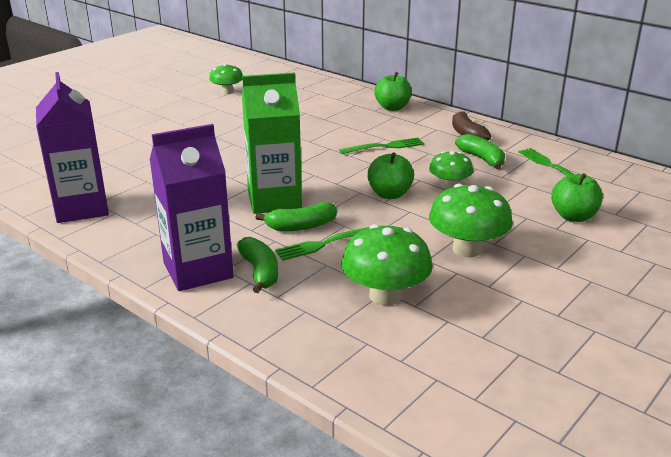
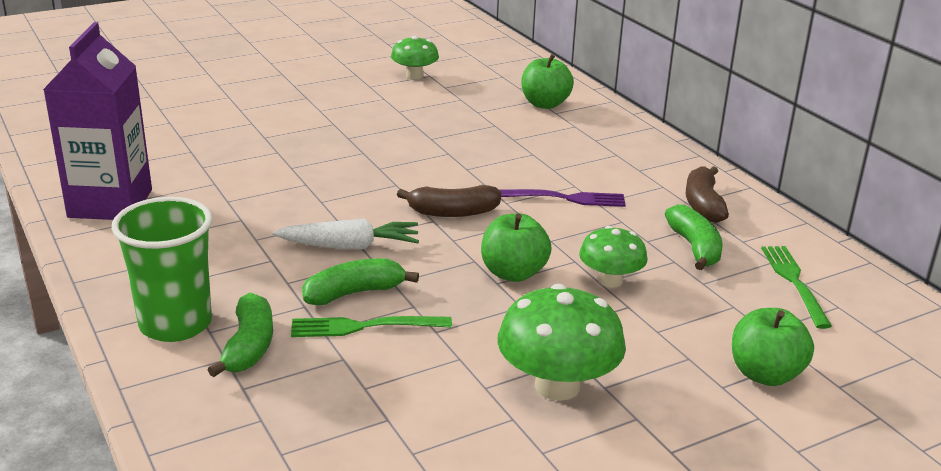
camera: 20 degrees right, 0 degrees up
purple carton [150,124,234,291] -> green cup [112,197,212,342]
green carton [242,72,302,214] -> white carrot [273,219,419,249]
green banana [255,202,337,231] -> green banana turned 150 degrees clockwise [302,258,419,305]
green fork [339,138,424,154] -> purple fork [500,189,626,207]
green mushroom [341,224,433,306] -> none
green apple [375,72,412,111] -> green apple moved to [521,54,574,109]
none -> brown banana [397,185,501,217]

